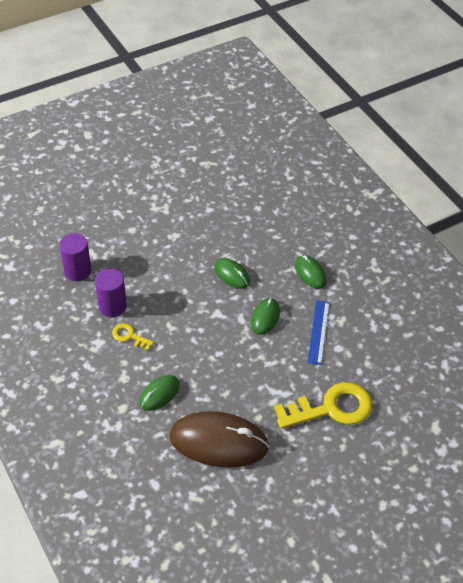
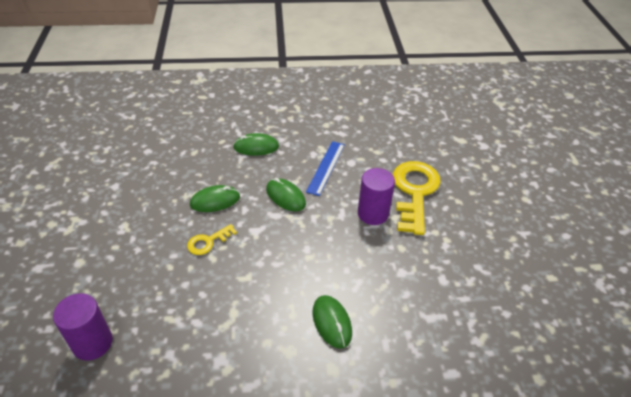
camera: 65 degrees left, 5 degrees down
purple cylinder [95,269,127,317] -> purple cylinder moved to [358,168,395,225]
yellow key [112,323,154,351] -> yellow key moved to [187,224,237,255]
brown mouse [170,411,269,468] -> none
blue ruler [308,300,330,365] -> blue ruler turned 75 degrees clockwise [306,141,345,196]

